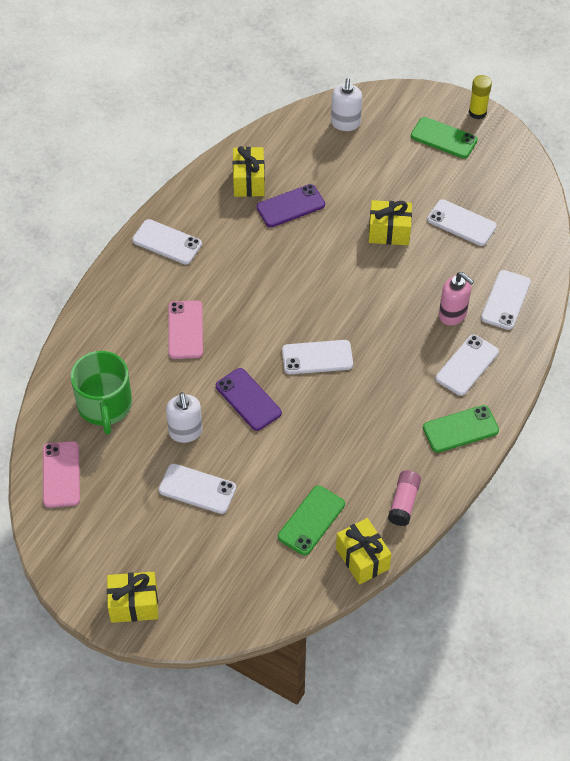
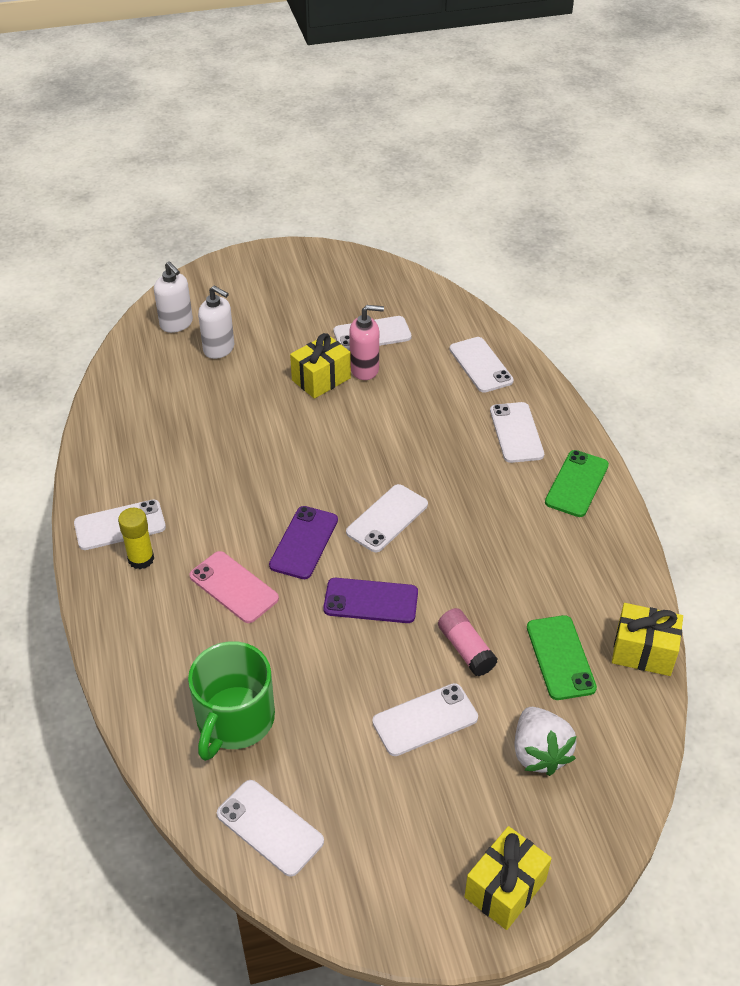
camera: 45 degrees left, 10 degrees down
pink phone [43,441,80,508] -> white phone [217,780,324,877]
green mug [71,351,132,435] -> green mug turned 75 degrees clockwise [188,641,275,761]
white soap dispenser [166,392,203,443] -> white soap dispenser moved to [198,286,234,359]
yellow gift [233,146,265,197] -> none
purple phone [256,184,325,227] -> purple phone moved to [269,506,338,579]
pink glue stick [388,470,421,526] -> pink glue stick moved to [438,608,497,676]
green phone [411,117,478,159] -> none
pink soap dispenser [439,272,474,326] -> pink soap dispenser moved to [349,305,384,380]
yellow glue stick [469,75,492,119] -> yellow glue stick moved to [118,508,154,569]
none -> white strawberry [514,707,577,776]

